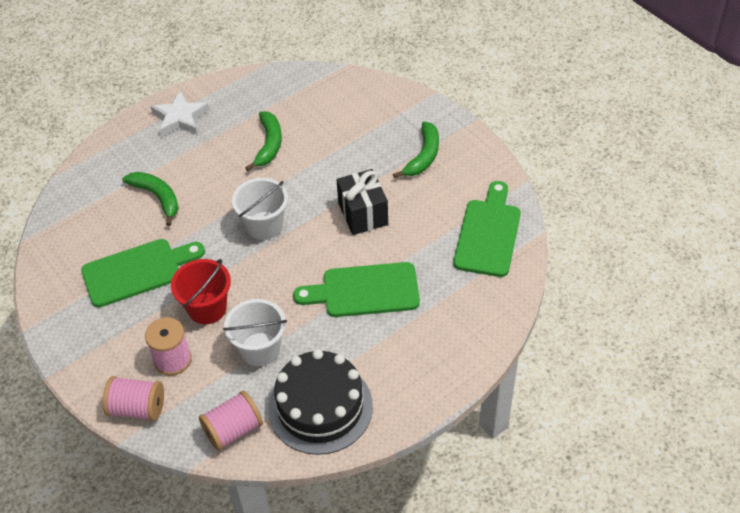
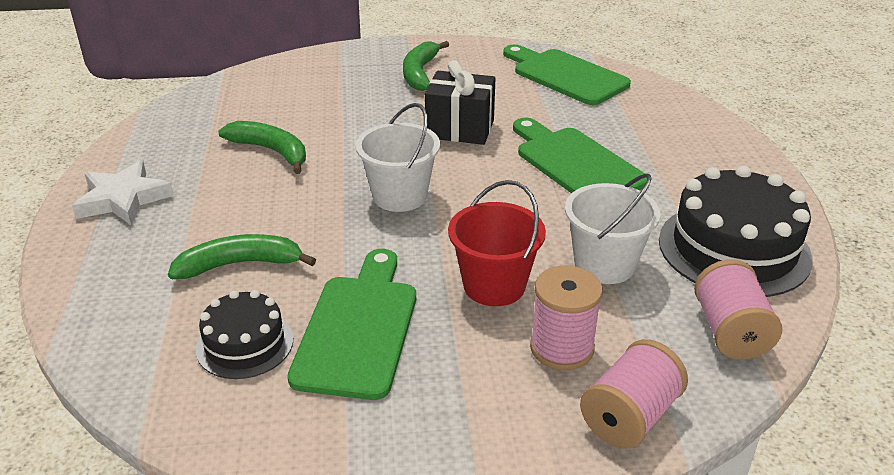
camera: 60 degrees left, 15 degrees down
green cutting board [293,262,420,317] -> green cutting board turned 120 degrees clockwise [513,118,647,193]
green banana [393,121,439,178] -> green banana turned 135 degrees counterclockwise [403,41,449,91]
none -> black cake [196,290,293,379]

